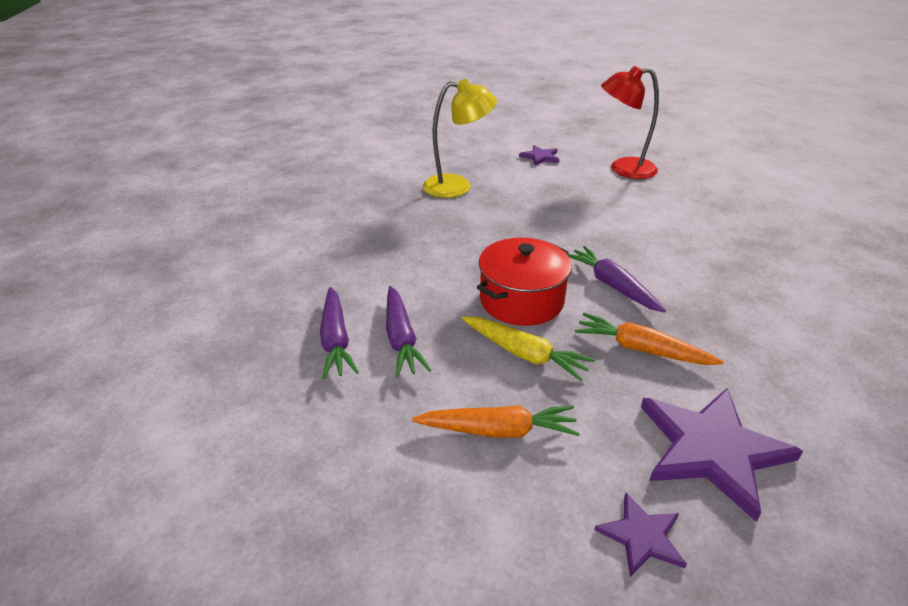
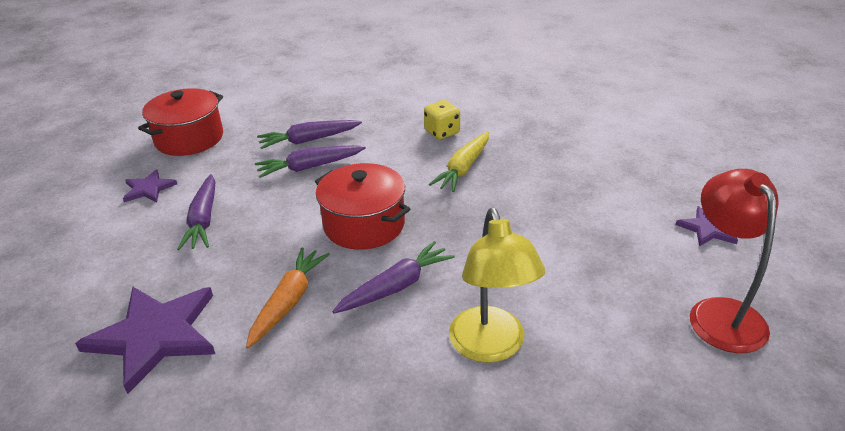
camera: 85 degrees right, 0 degrees up
orange carrot [412,405,580,438] -> purple carrot [177,174,216,250]
yellow lamp [423,79,497,198] -> yellow lamp moved to [449,208,545,363]
yellow carrot [462,316,595,381] -> yellow carrot moved to [429,132,489,192]
purple star [594,492,687,577] -> purple star moved to [123,169,177,202]
none -> red pot [138,88,223,156]
none -> yellow dice [424,100,460,139]

